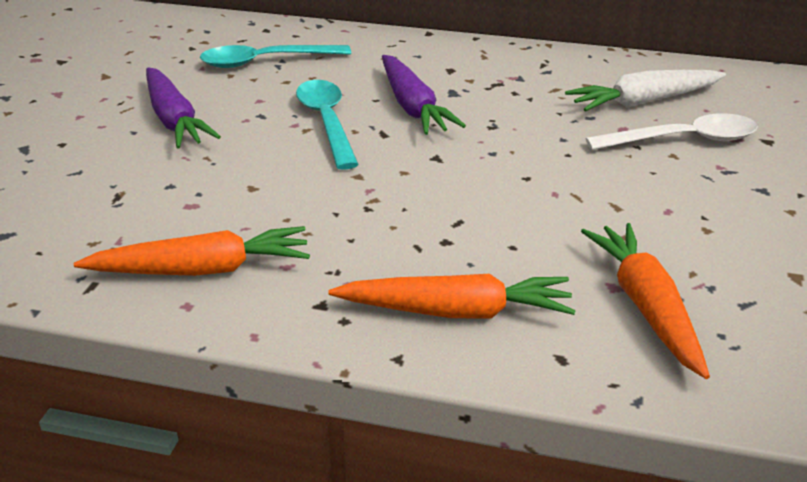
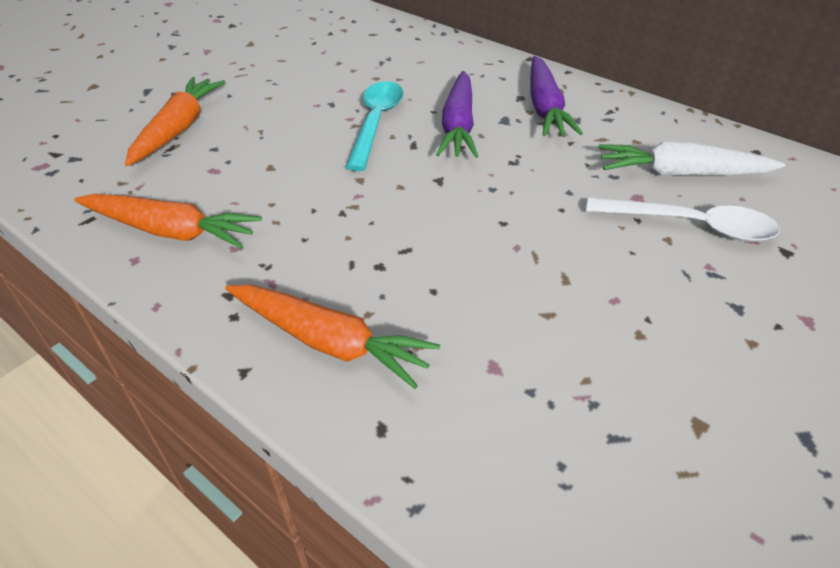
camera: 25 degrees right, 10 degrees up
purple carrot [146,68,221,148] -> purple carrot moved to [530,56,583,136]
turquoise spoon [200,45,351,68] -> none
orange carrot [581,223,710,379] -> orange carrot moved to [125,77,225,166]

